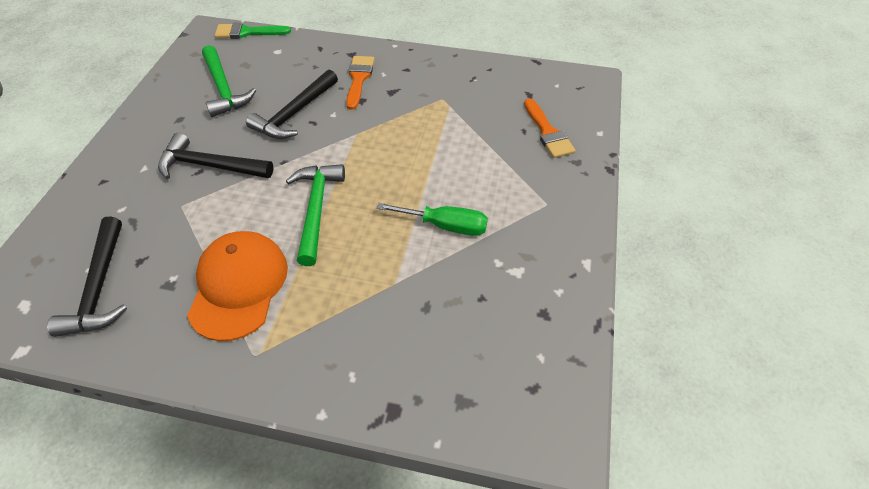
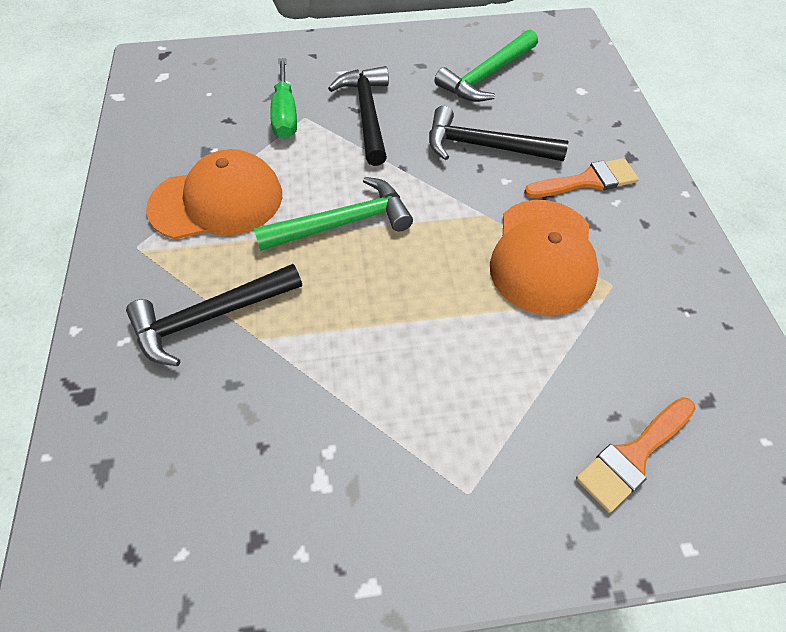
camera: 70 degrees right, 5 degrees up
black hammer [47,216,127,337] -> black hammer moved to [126,264,302,366]
green brush [215,22,291,39] -> none
green screwdriver [377,203,488,236] -> green screwdriver moved to [270,58,297,139]
none -> orange cap [490,200,599,315]

